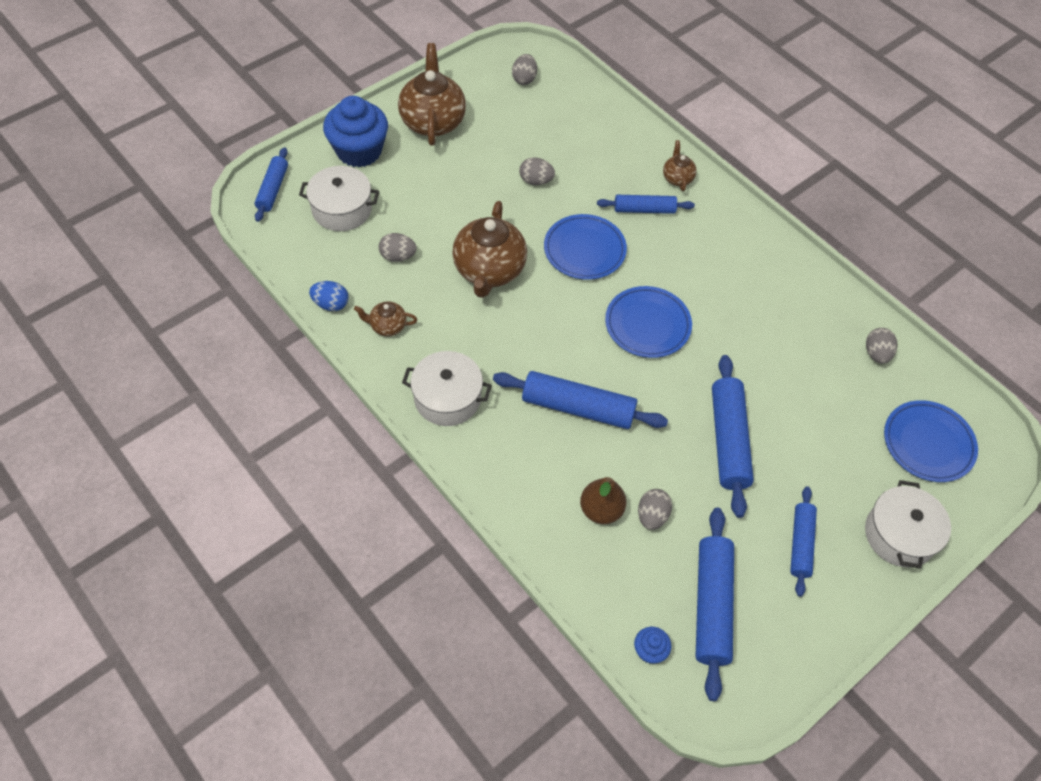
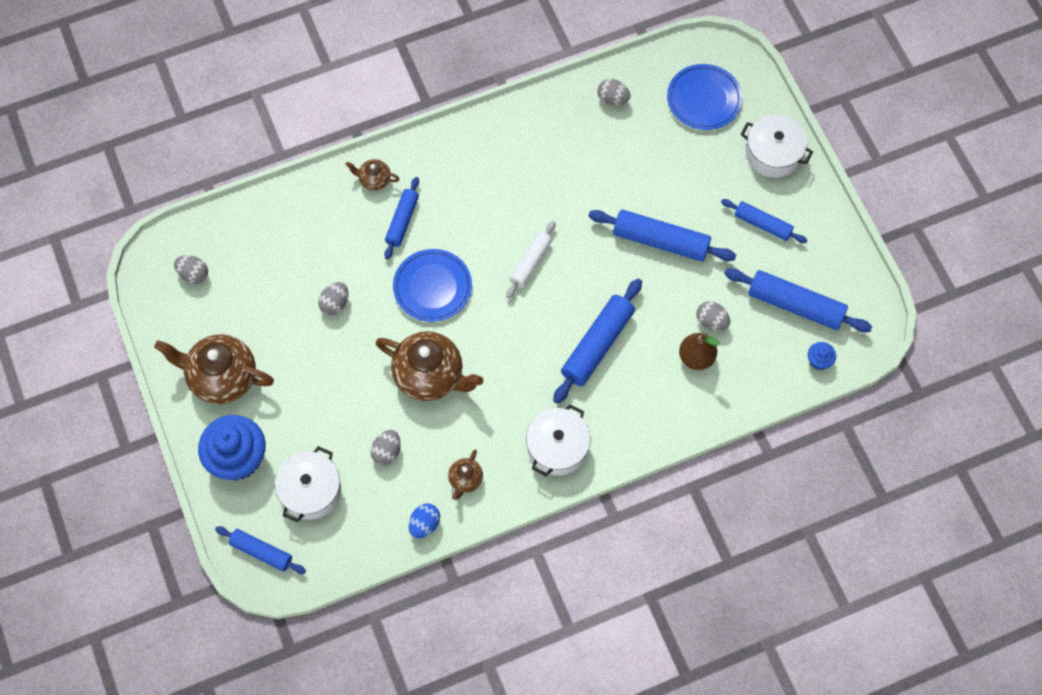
camera: 70 degrees left, 10 degrees up
blue plate [605,286,692,358] -> white rolling pin [506,221,555,298]

